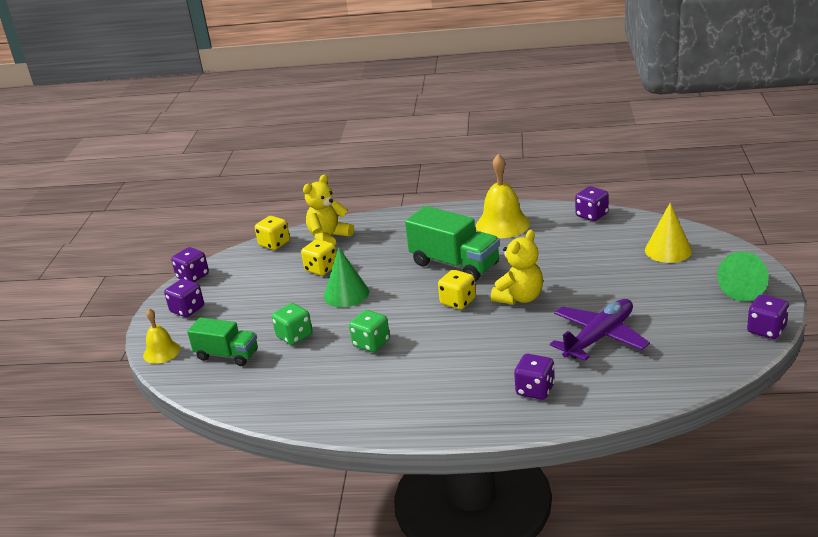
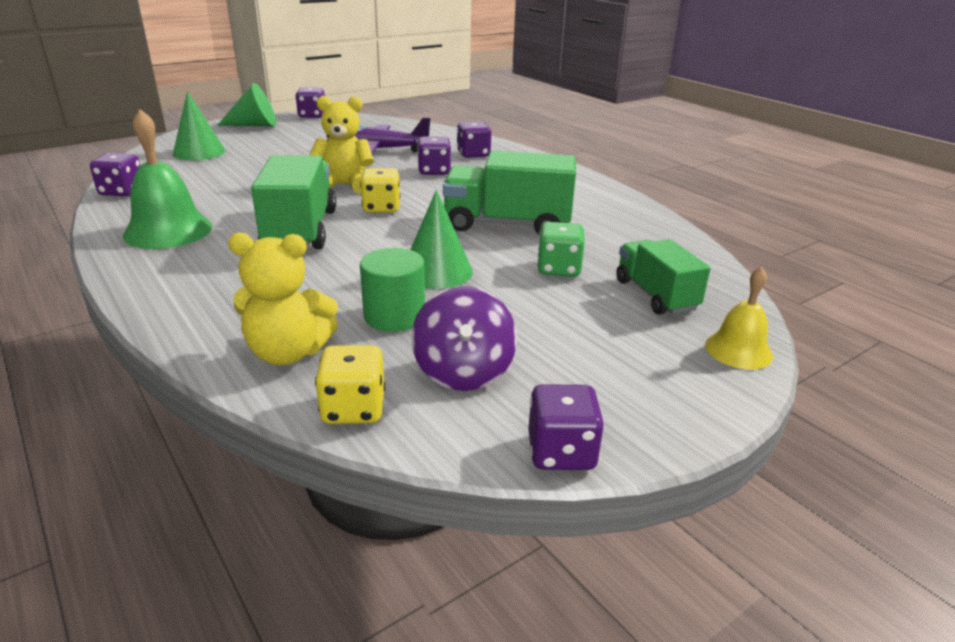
camera: 135 degrees left, 0 degrees up
purple dice [164,279,204,317] -> purple dice moved to [417,136,451,175]
yellow dice [301,239,336,276] -> green cylinder [360,248,425,332]
green dice [349,310,390,352] -> green truck [443,150,576,235]
yellow bell [476,154,530,238] -> green bell [123,109,212,249]
yellow cone [645,203,692,263] -> green cone [173,91,225,160]
none -> purple spinning top [411,286,517,391]

